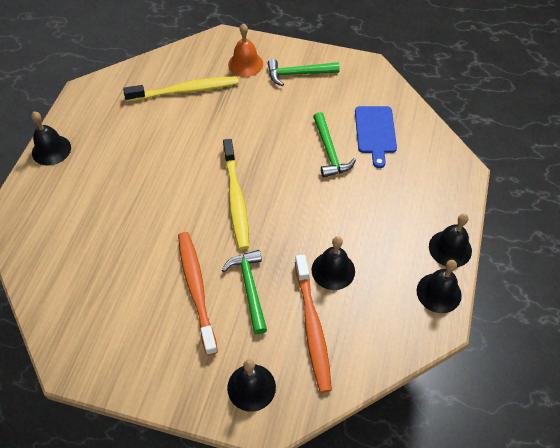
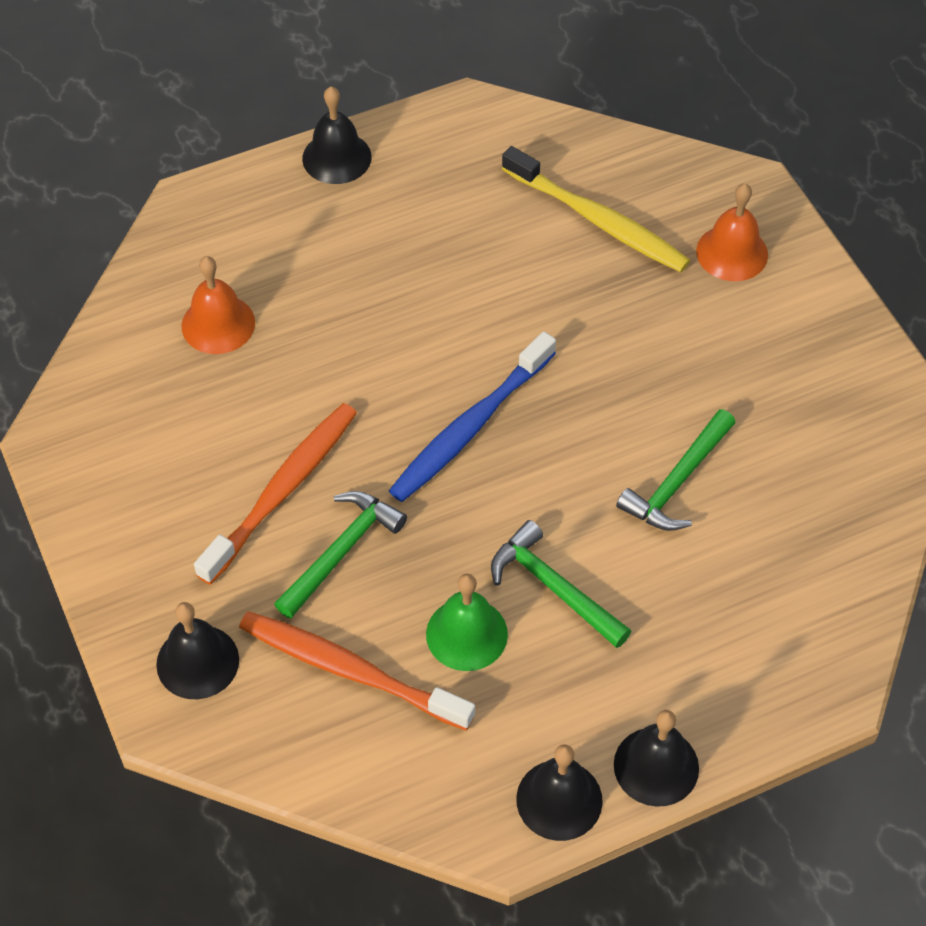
camera: 50 degrees right, 0 degrees up
yellow toothbrush [223,139,249,250] -> blue toothbrush [389,332,556,502]
green hammer [267,59,340,86] -> green hammer moved to [491,520,631,648]
orange toothbrush [295,254,332,393] -> orange toothbrush turned 75 degrees clockwise [239,611,475,731]
black bell [312,236,355,290] -> green bell [426,574,508,671]
blue cutting board [355,106,397,168] -> none
none -> orange bell [181,256,255,354]

